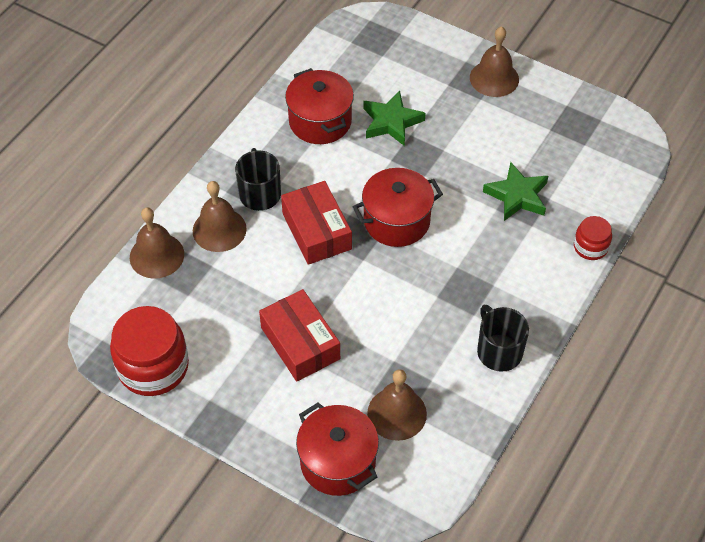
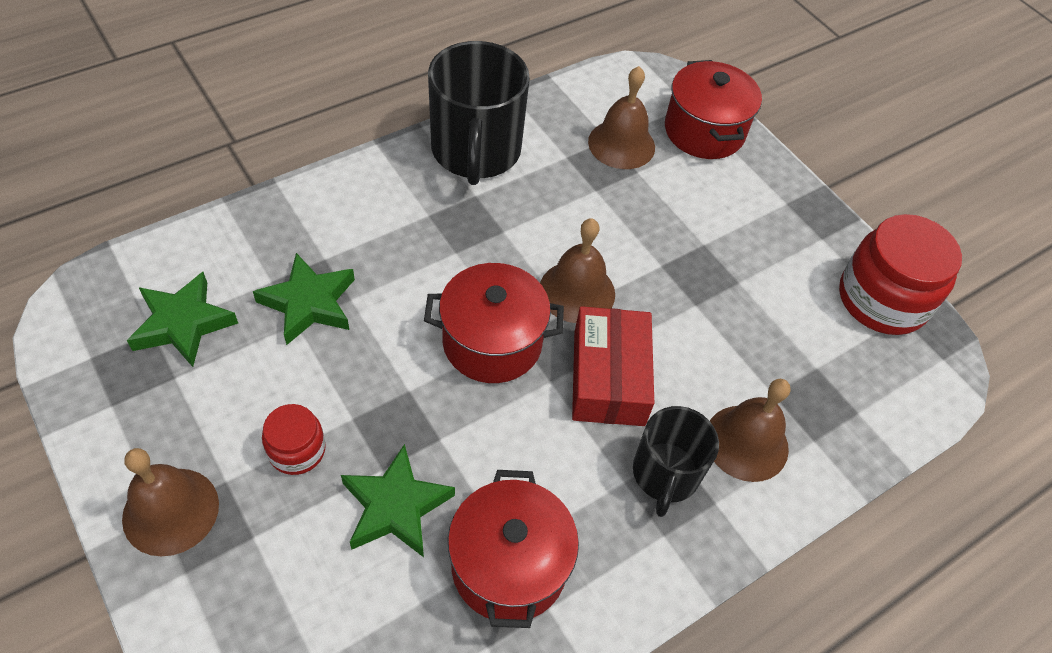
camera: 160 degrees left, 0 degrees up
brown bell [130,207,184,279] -> brown bell moved to [540,218,615,323]
red box [259,289,340,382] -> none
black mug [477,305,529,372] -> black mug [428,41,530,185], size x1.65
red jar [574,216,612,260] -> red jar moved to [262,404,326,475]
none -> green star [127,272,238,367]

